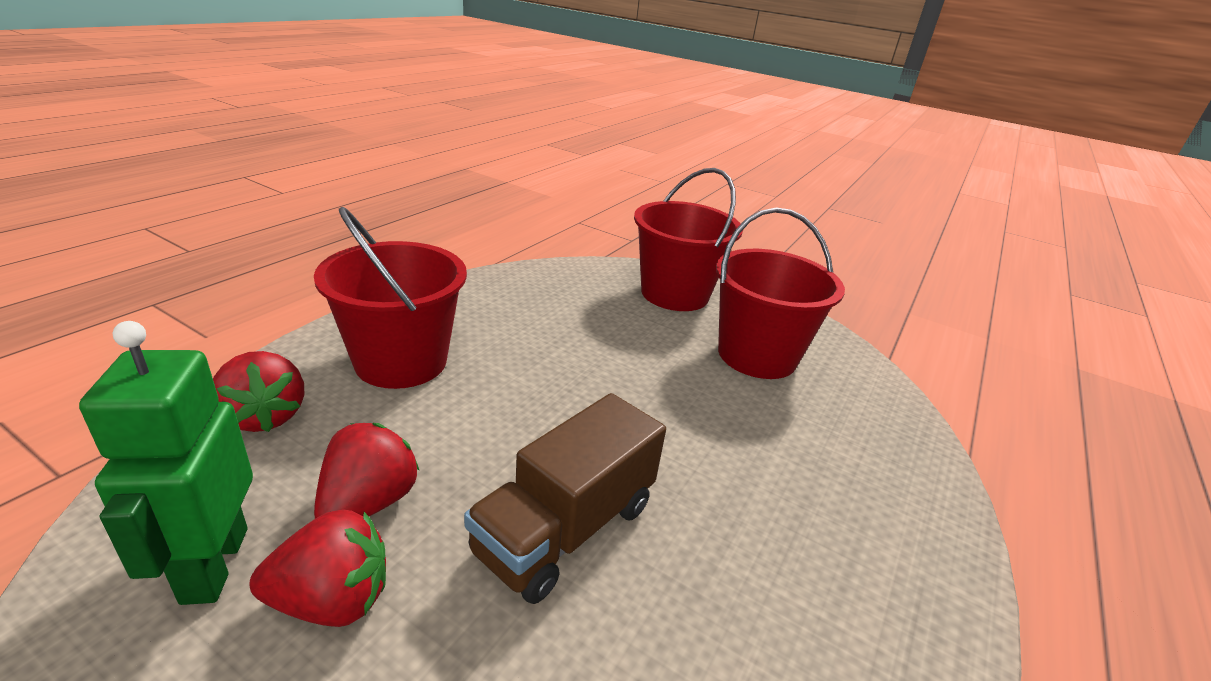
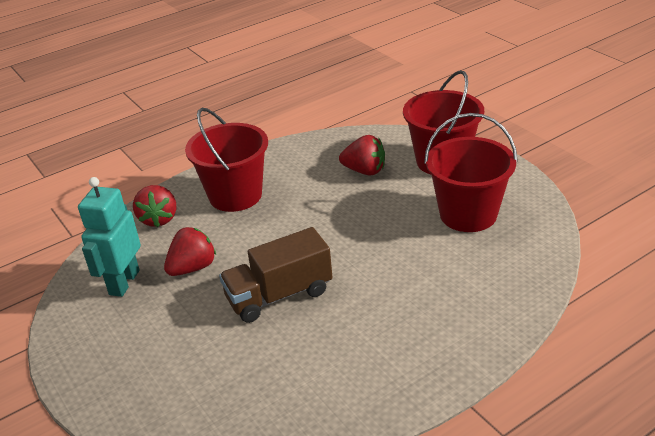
camera: 30 degrees right, 5 degrees up
green robot [79,321,253,605] -> turquoise robot [78,177,141,297]
red strawberry [249,509,386,627] -> red strawberry moved to [339,135,385,176]

